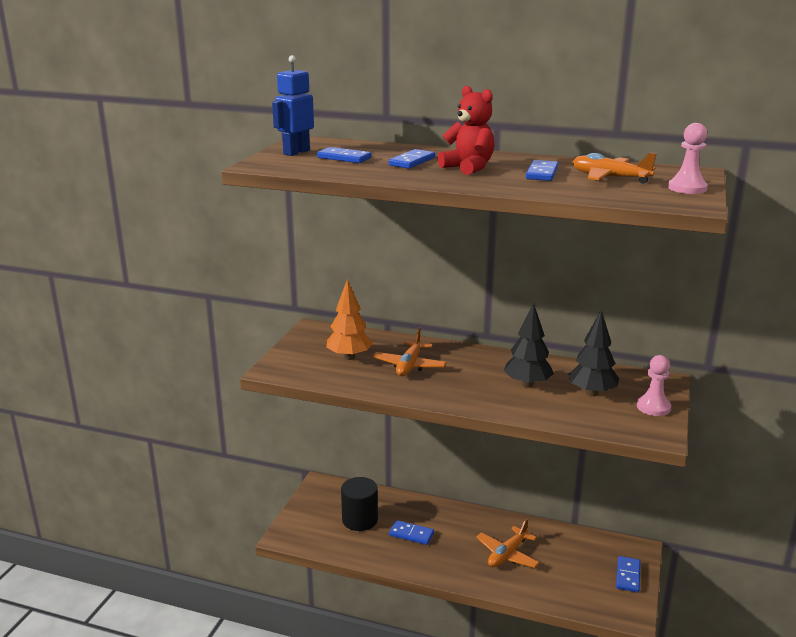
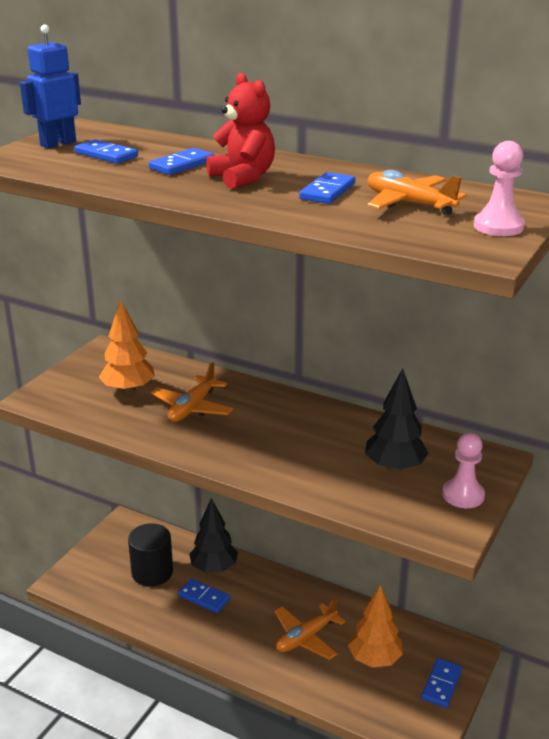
camera: 10 degrees right, 5 degrees up
black tree [504,302,554,388] -> black tree moved to [189,498,238,573]
none -> orange tree [348,585,403,668]

